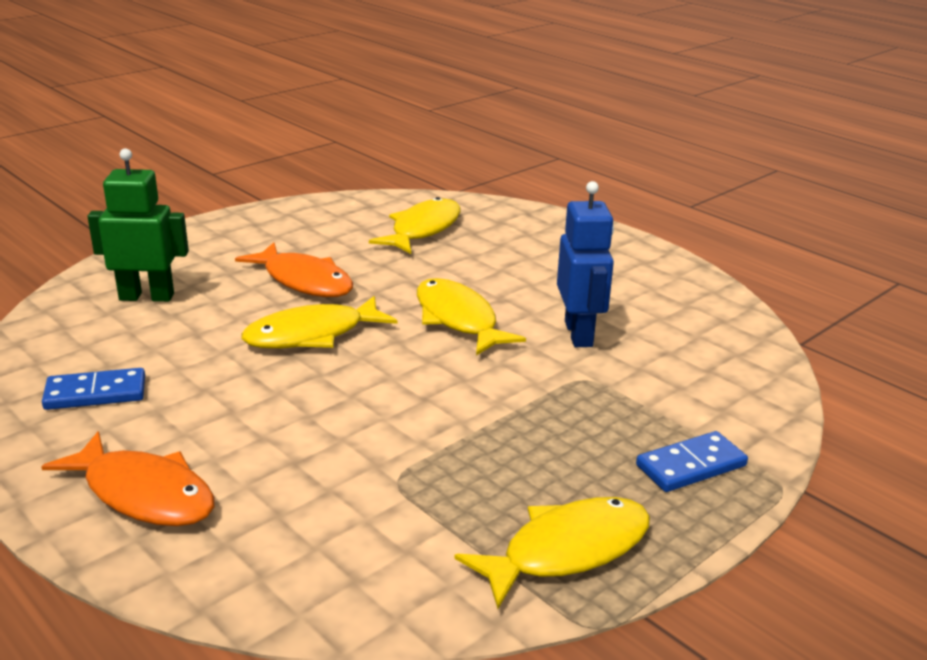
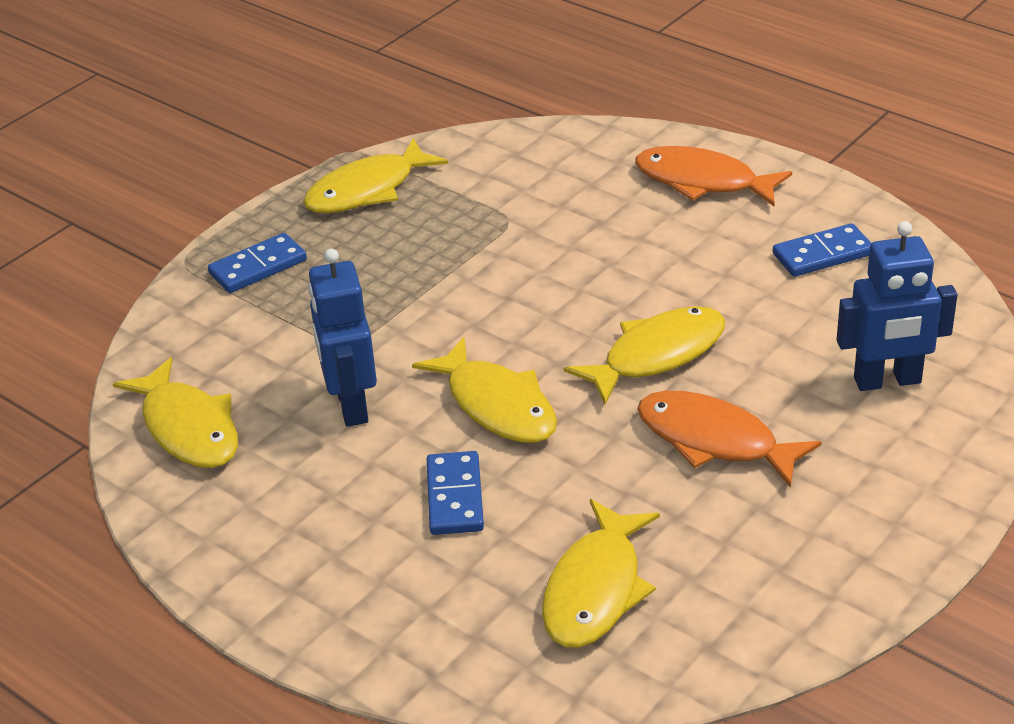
camera: 175 degrees right, 10 degrees up
green robot [88,148,189,302] -> blue robot [837,221,957,391]
none -> yellow fish [113,357,238,468]
none -> blue domino [427,451,484,535]

